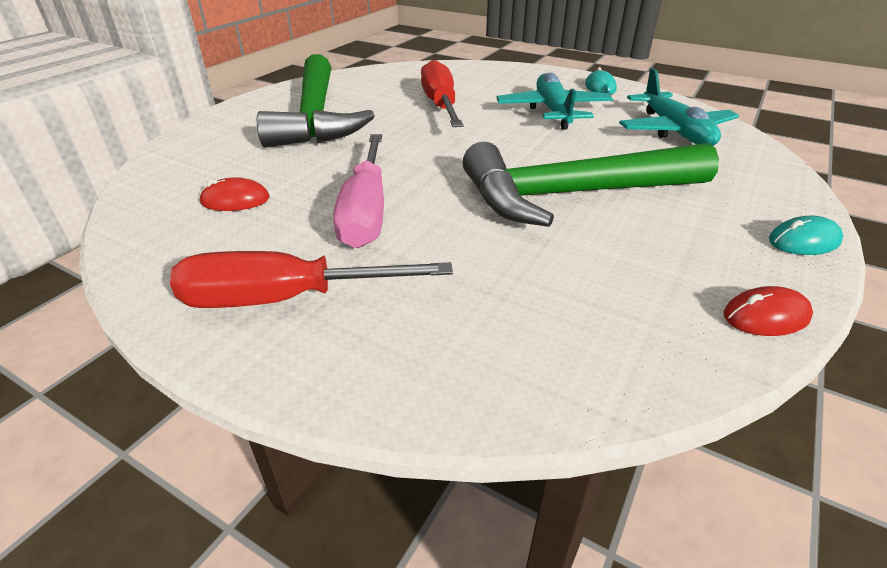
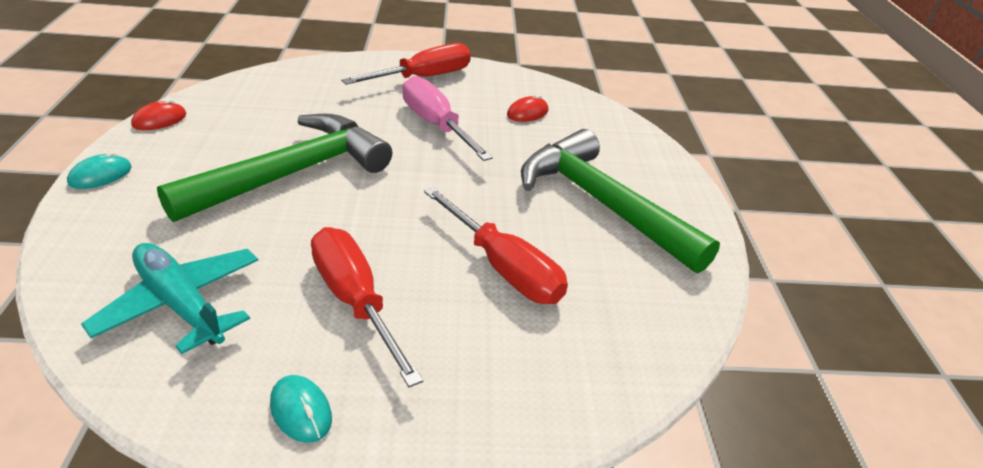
camera: 145 degrees right, 0 degrees up
turquoise plane [496,73,613,130] -> red screwdriver [311,227,423,387]

